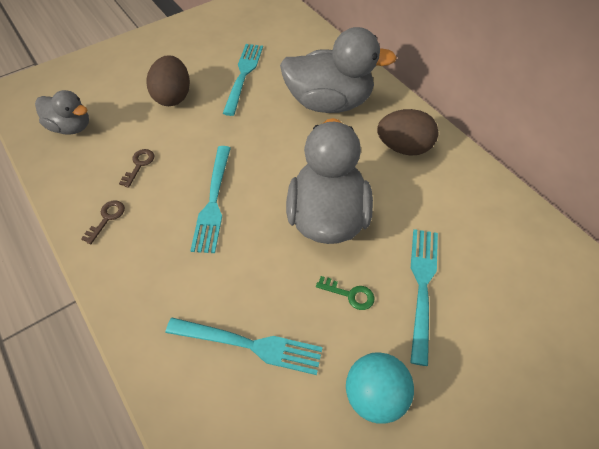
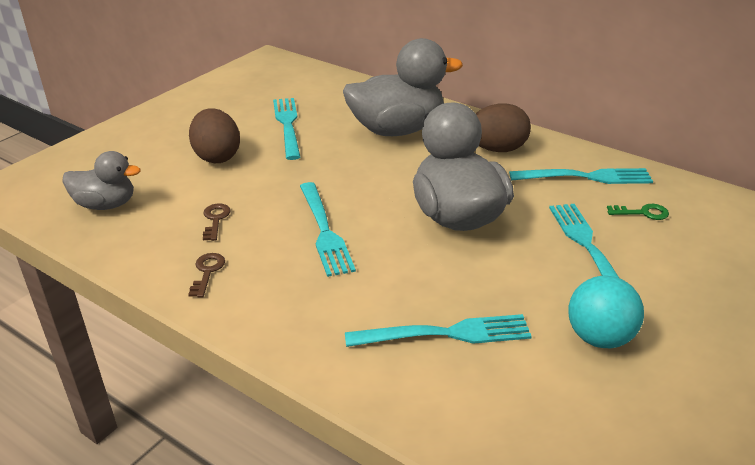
camera: 20 degrees left, 20 degrees down
green key [316,276,375,310] -> green key moved to [607,204,669,220]
none -> turquoise fork [509,168,653,184]

